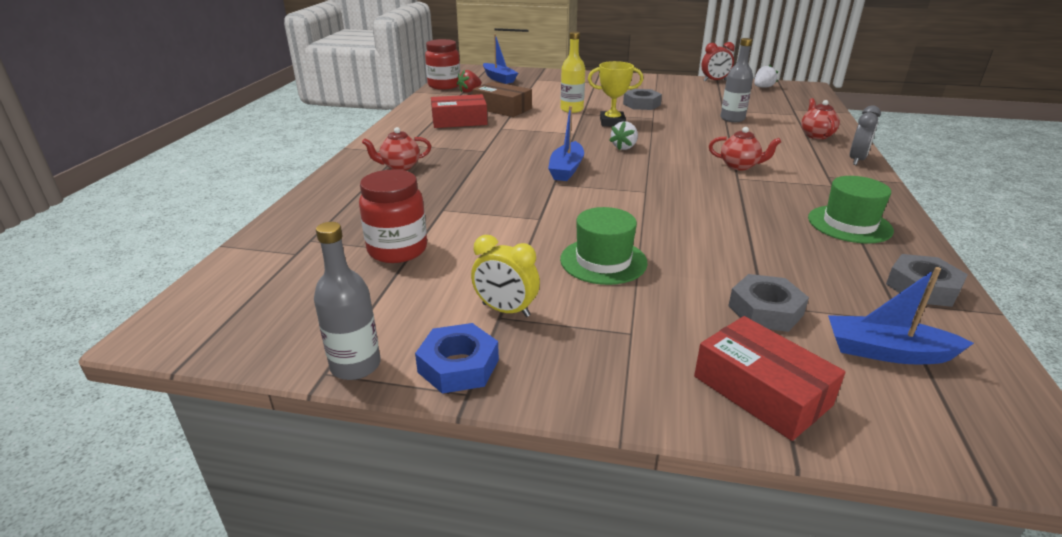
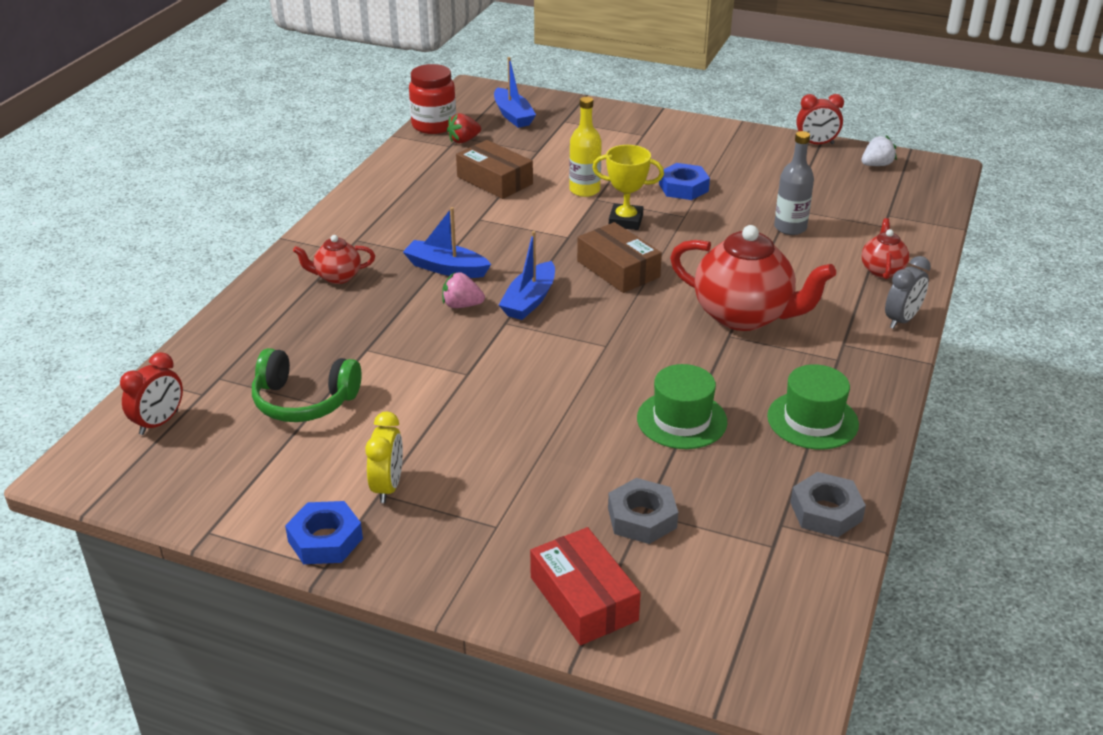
camera: 10 degrees right, 5 degrees up
grey bottle [314,222,381,380] -> none
red jar [359,170,427,263] -> green headphones [252,348,362,422]
red box [431,94,488,128] -> none
yellow clock [471,235,540,317] -> yellow clock turned 120 degrees counterclockwise [365,412,403,503]
green hat [560,207,648,285] -> green hat moved to [637,364,727,449]
white strawberry [609,121,638,150] -> brown box [577,222,662,293]
grey nut [623,89,662,110] -> blue nut [659,163,710,200]
red teapot [709,127,781,170] -> red teapot [670,225,836,331], size x2.04
blue boat [828,267,974,364] -> blue boat moved to [403,207,491,278]
none -> red clock [120,352,183,435]
none -> pink strawberry [442,272,485,308]

